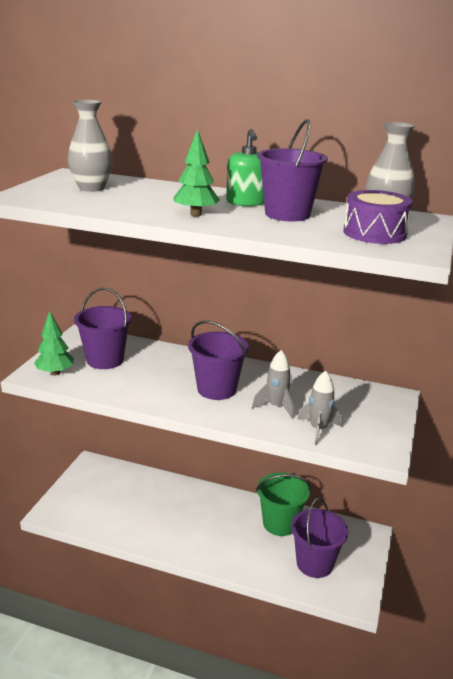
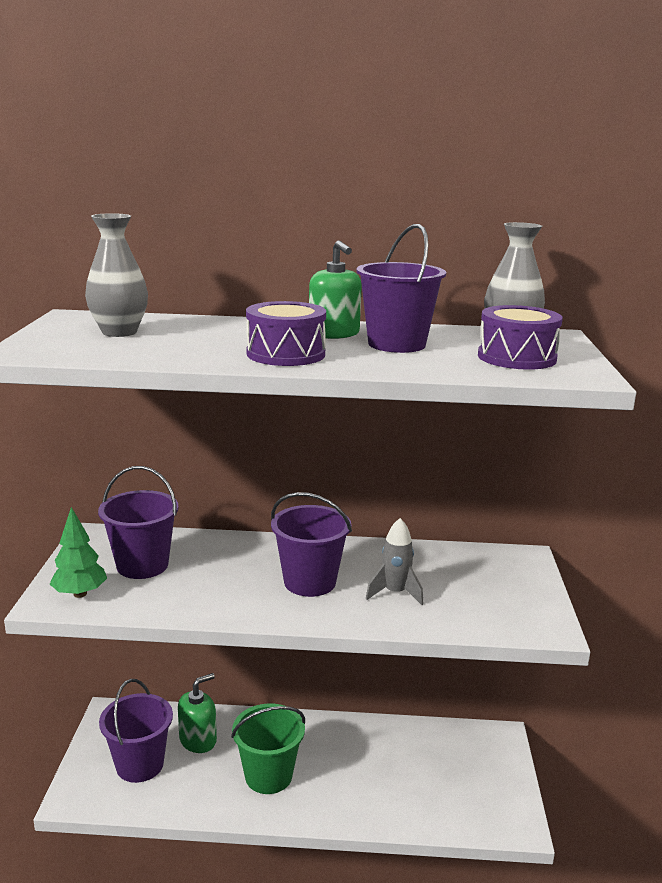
camera: 15 degrees left, 5 degrees down
green tree [173,129,220,216] -> purple drum [246,301,326,366]
green bucket [256,472,311,536] -> green bucket moved to [231,703,305,794]
purple bucket [291,498,348,578] -> purple bucket moved to [99,679,173,783]
grey rocket [297,371,343,445] -> none
none -> green soap dispenser [178,673,217,753]

